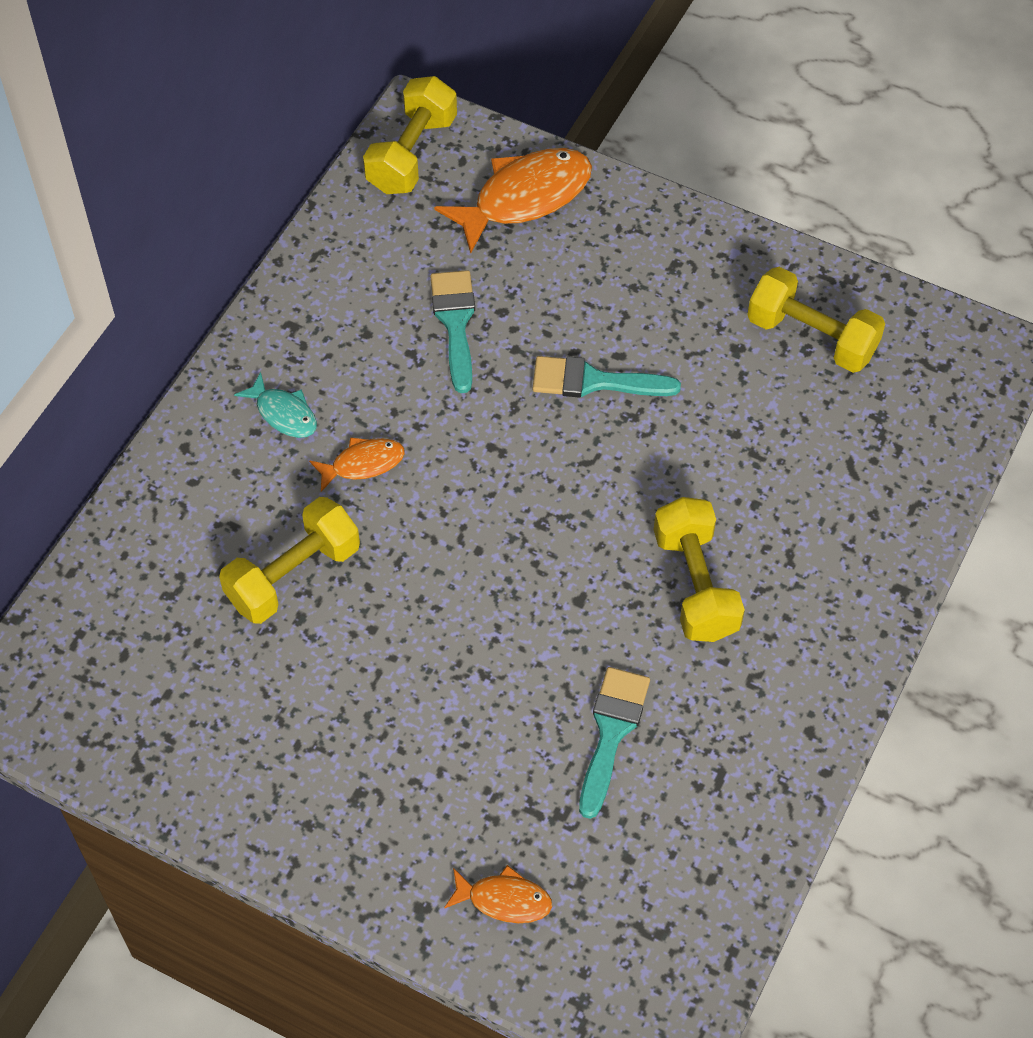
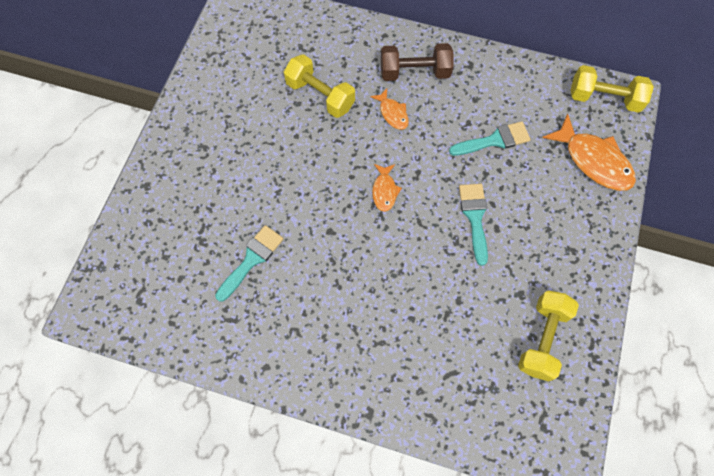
camera: 80 degrees right, 10 degrees up
turquoise fish [234,372,317,438] -> brown dumbbell [381,43,454,81]
orange fish [444,865,552,923] -> orange fish moved to [372,164,402,212]
turquoise brush [579,667,650,819] -> turquoise brush turned 60 degrees counterclockwise [215,225,284,302]
yellow dumbbell [654,497,745,642] -> none

